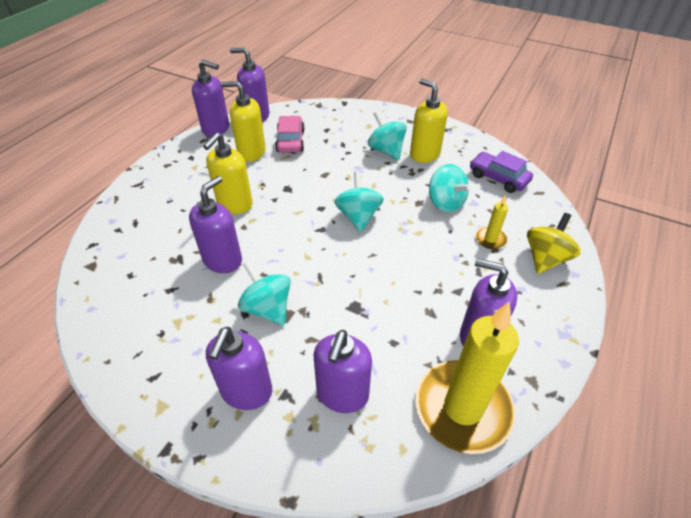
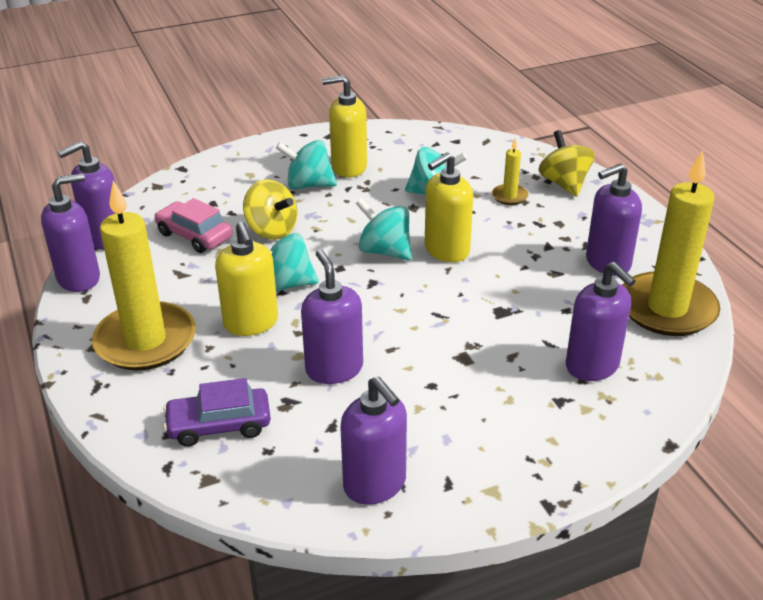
camera: 50 degrees left, 10 degrees down
purple soap dispenser [206,327,272,410] -> purple soap dispenser moved to [340,376,407,505]
yellow soap dispenser [221,81,266,162] -> yellow soap dispenser moved to [425,152,473,262]
turquoise spinning top [238,261,291,326] -> turquoise spinning top moved to [253,233,319,292]
purple car [470,151,533,193] -> purple car moved to [163,378,271,447]
none -> yellow candle [92,181,196,371]
none -> yellow spinning top [243,179,297,240]

